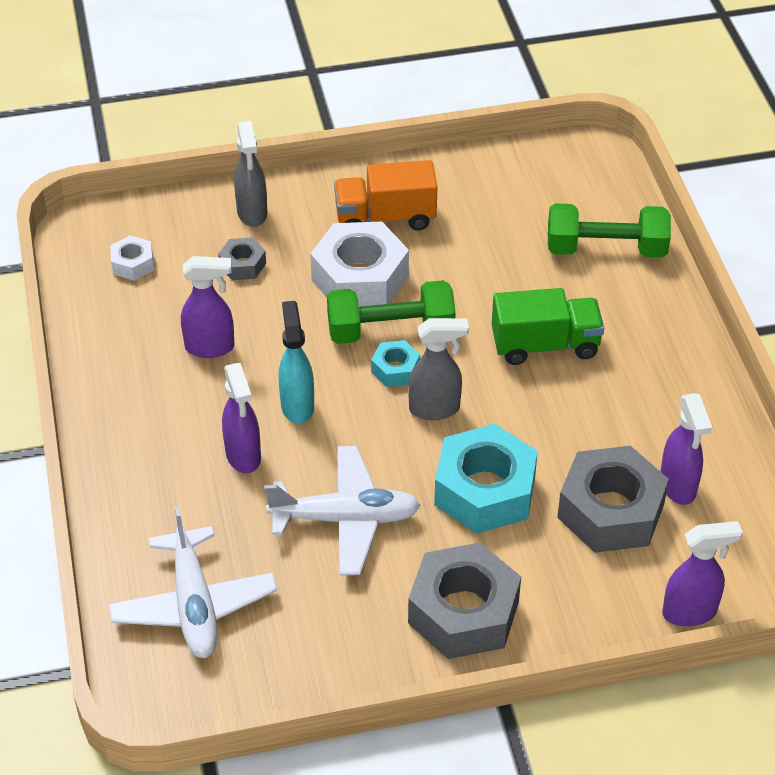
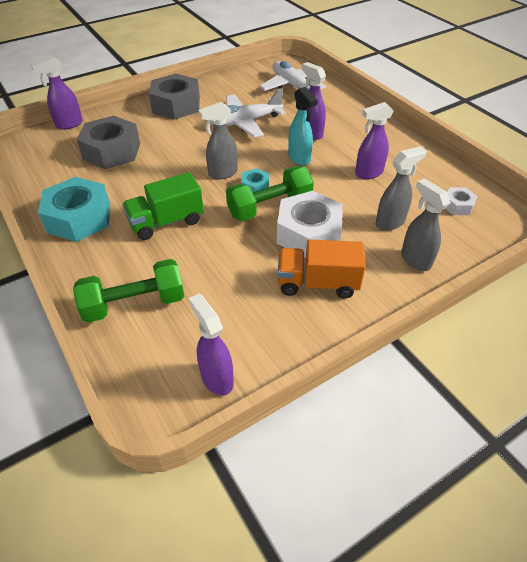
camera: 160 degrees right, 0 degrees up
grey nut [218,237,266,280] -> grey spray bottle [375,146,427,231]
orange truck [334,160,437,230] -> orange truck turned 150 degrees counterclockwise [278,239,366,298]
turquoise nut [434,424,538,534] -> turquoise nut moved to [38,177,110,242]
purple spray bottle [660,393,712,505] -> purple spray bottle moved to [188,294,234,396]

